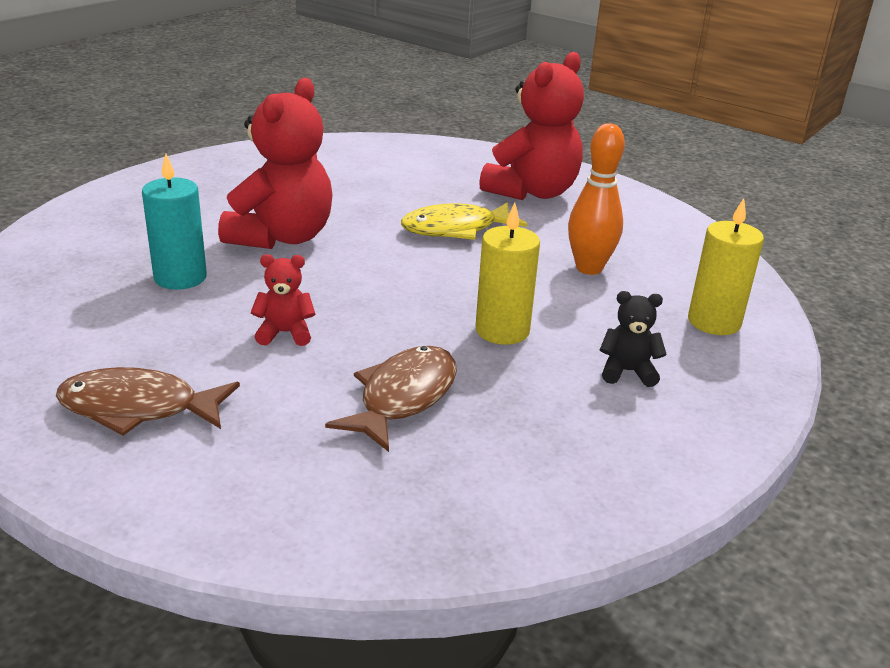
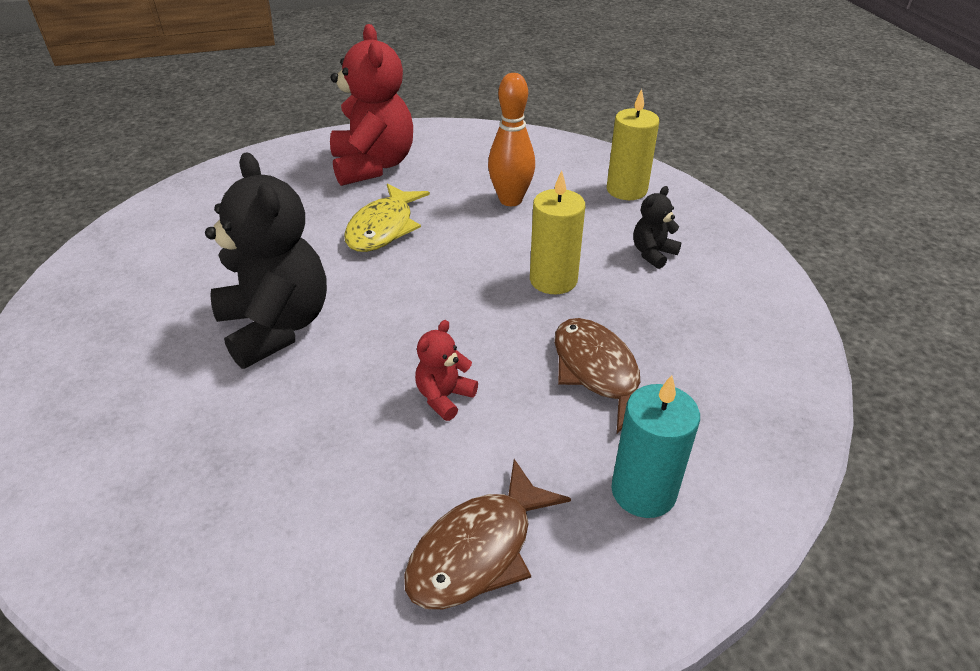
camera: 50 degrees left, 10 degrees up
turquoise candle [142,153,207,290] -> turquoise candle moved to [611,375,700,518]
red teddy bear [218,78,333,249] -> black teddy bear [205,152,327,369]

